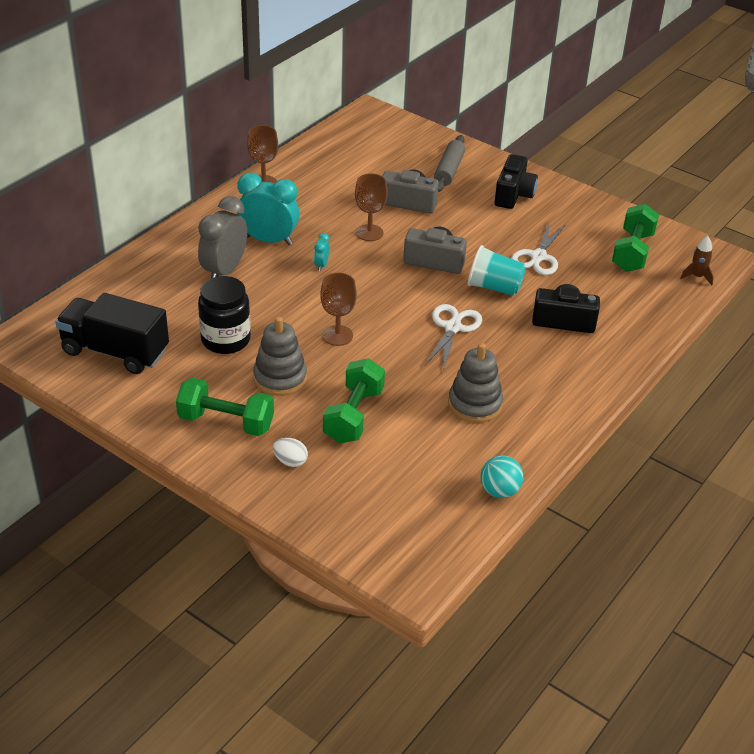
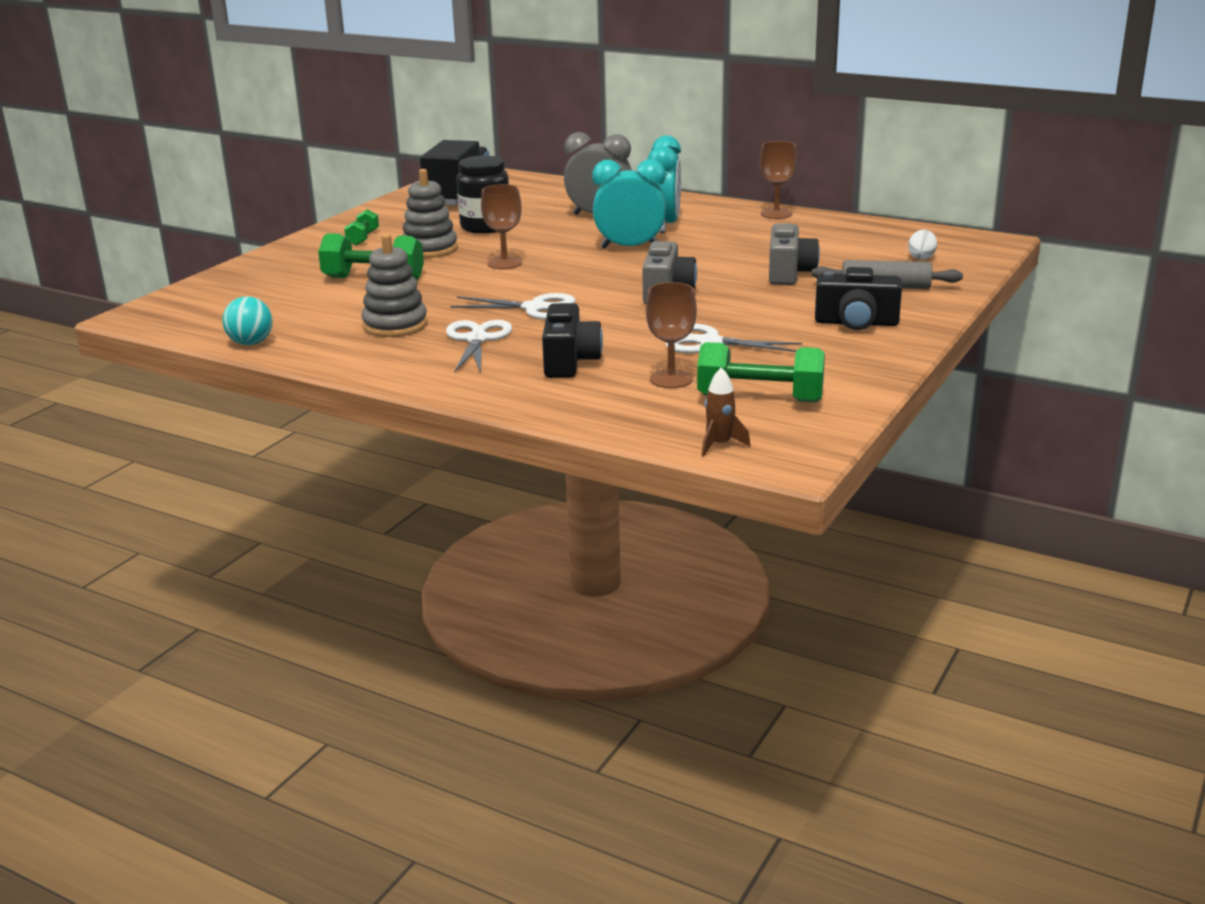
camera: 85 degrees right, 15 degrees down
green dumbbell [176,378,274,436] -> green dumbbell [344,209,379,246], size x0.56
white egg [273,438,308,467] -> white egg moved to [908,230,937,260]
turquoise clock [314,233,329,271] -> turquoise clock [592,159,666,248], size x2.28
brown goblet [355,173,388,241] -> brown goblet moved to [646,282,697,388]
turquoise cup [468,245,526,296] -> none
none -> white scissors [446,320,512,373]

